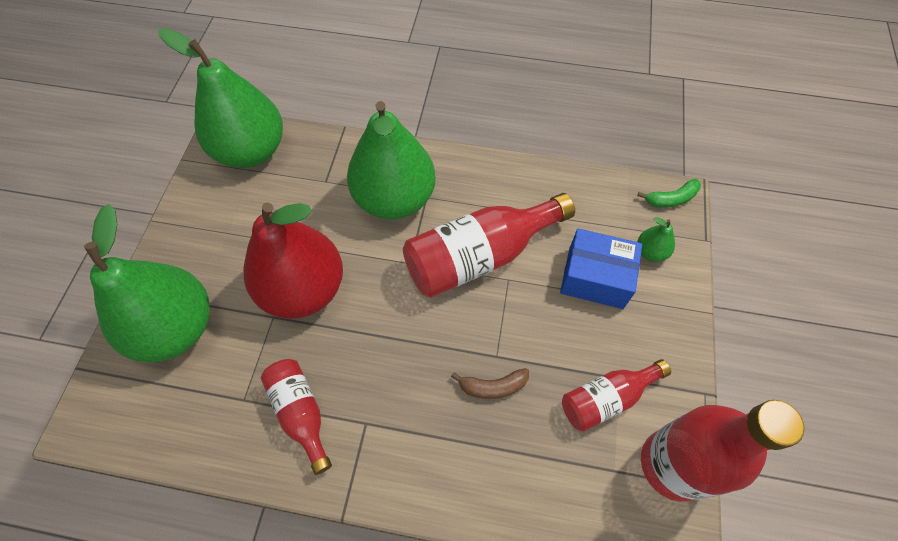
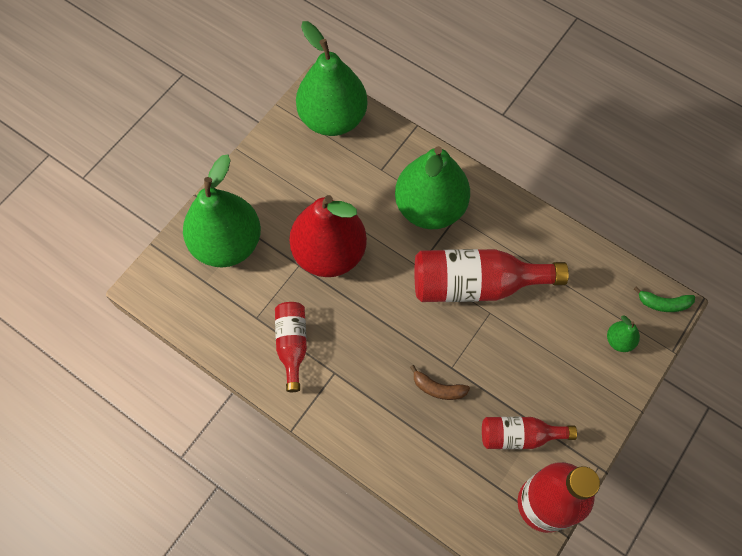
camera: 25 degrees right, 5 degrees up
blue box [560,228,642,309] -> none

